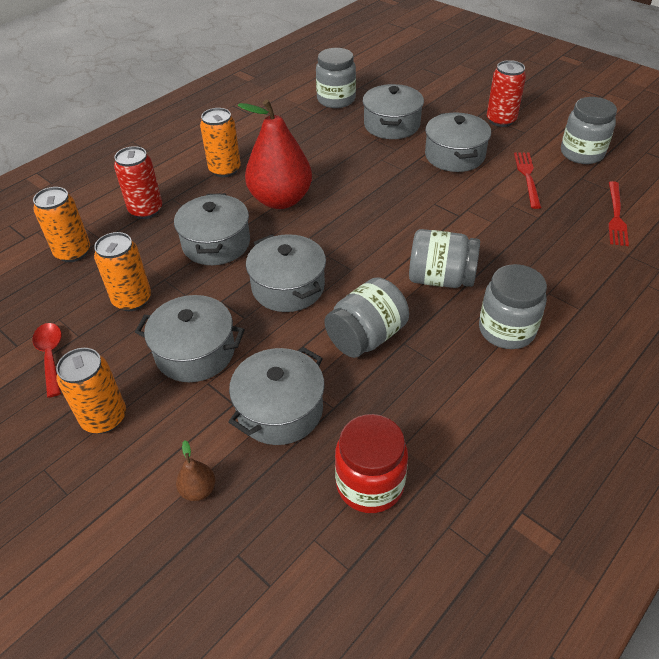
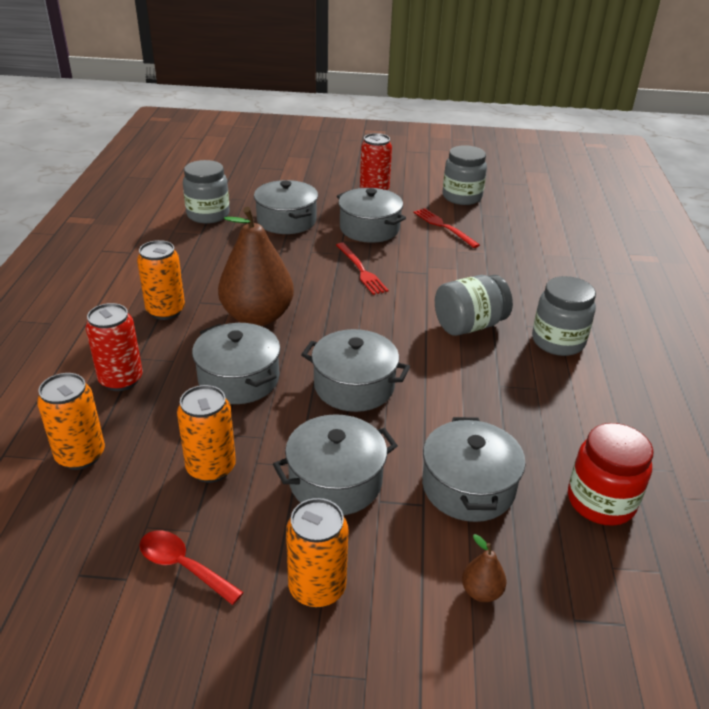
camera: 40 degrees left, 10 degrees down
red pear [237,99,312,209] -> brown pear [218,207,294,326]
grey jar [324,277,409,358] -> none
red fork [608,181,629,246] -> red fork moved to [336,243,388,295]

